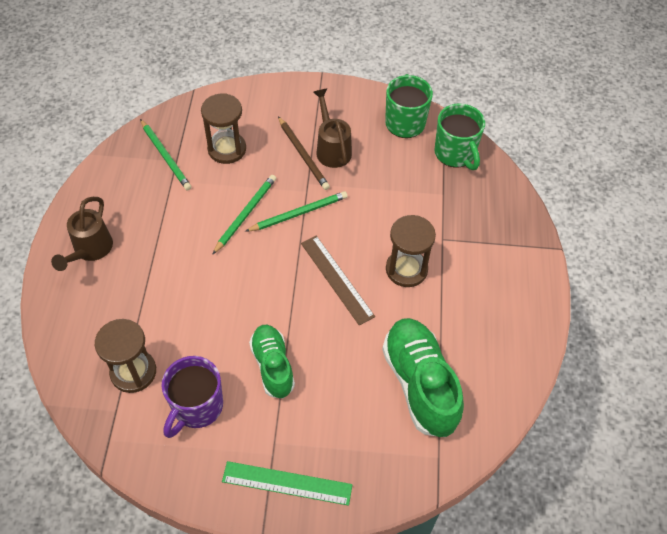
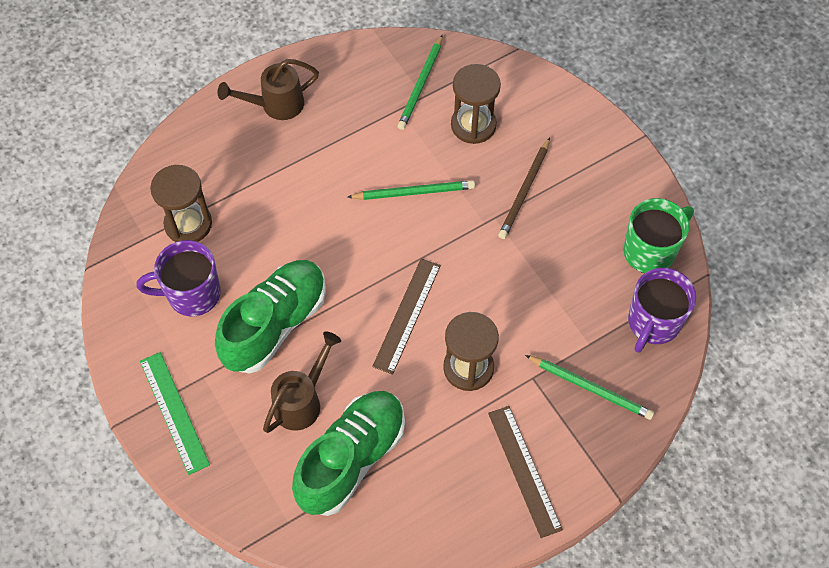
camera: 55 degrees right, 5 degrees up
green pencil [245,191,348,232] -> green pencil moved to [525,355,654,420]
green shoe [249,325,295,398] -> green shoe [215,260,326,374], size x1.57
brown watering can [313,89,352,168] -> brown watering can moved to [263,331,341,433]
green mug [434,103,485,170] -> purple mug [628,268,696,353]
none -> brown ruler [488,406,563,538]

